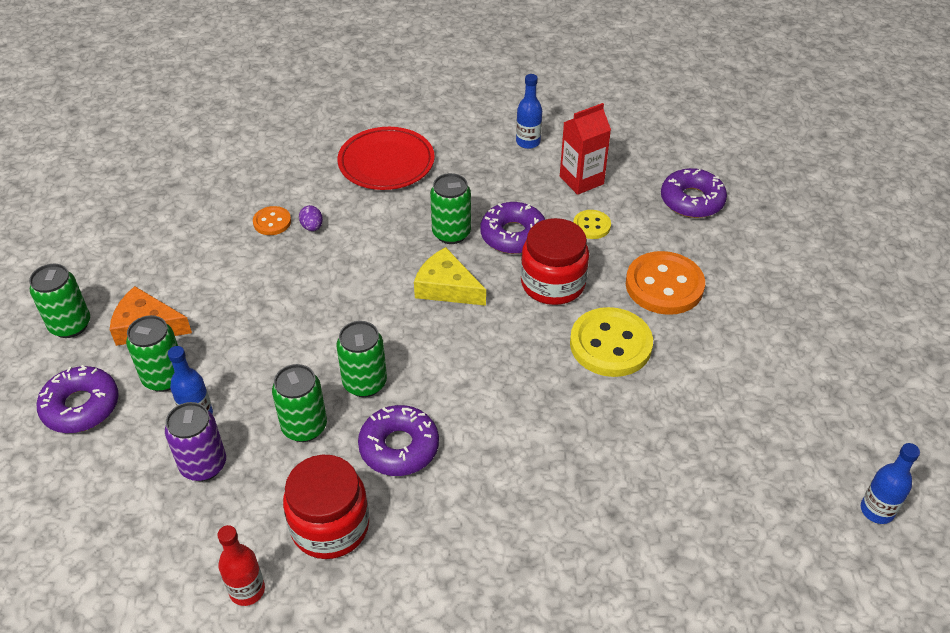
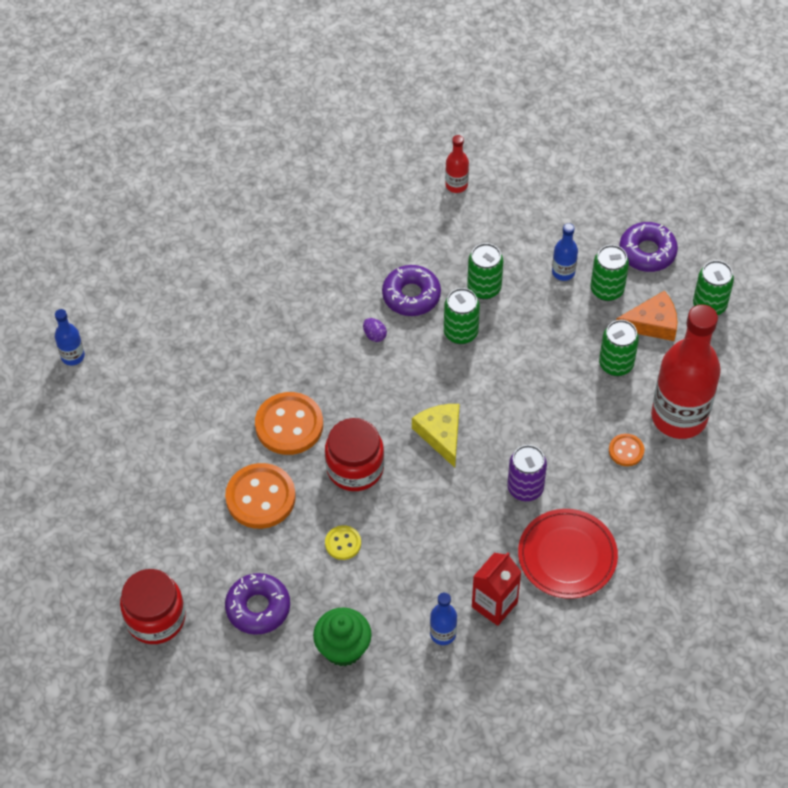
camera: 160 degrees right, 10 degrees up
purple can [165,402,226,481] -> purple can moved to [507,445,547,501]
red jar [283,455,369,559] -> red jar moved to [120,569,186,644]
purple egg [299,205,323,231] -> purple egg moved to [363,318,387,342]
yellow cheese [414,247,486,306] -> yellow cheese turned 120 degrees counterclockwise [412,404,459,468]
green can [430,173,471,244] -> green can moved to [599,320,639,376]
purple donut [480,202,545,254] -> none
red carton [560,103,611,195] -> red carton moved to [472,552,521,626]
yellow button [570,307,653,377] -> orange button [255,392,323,455]
none -> green cupcake [313,607,372,667]
none -> red bottle [651,304,721,439]

